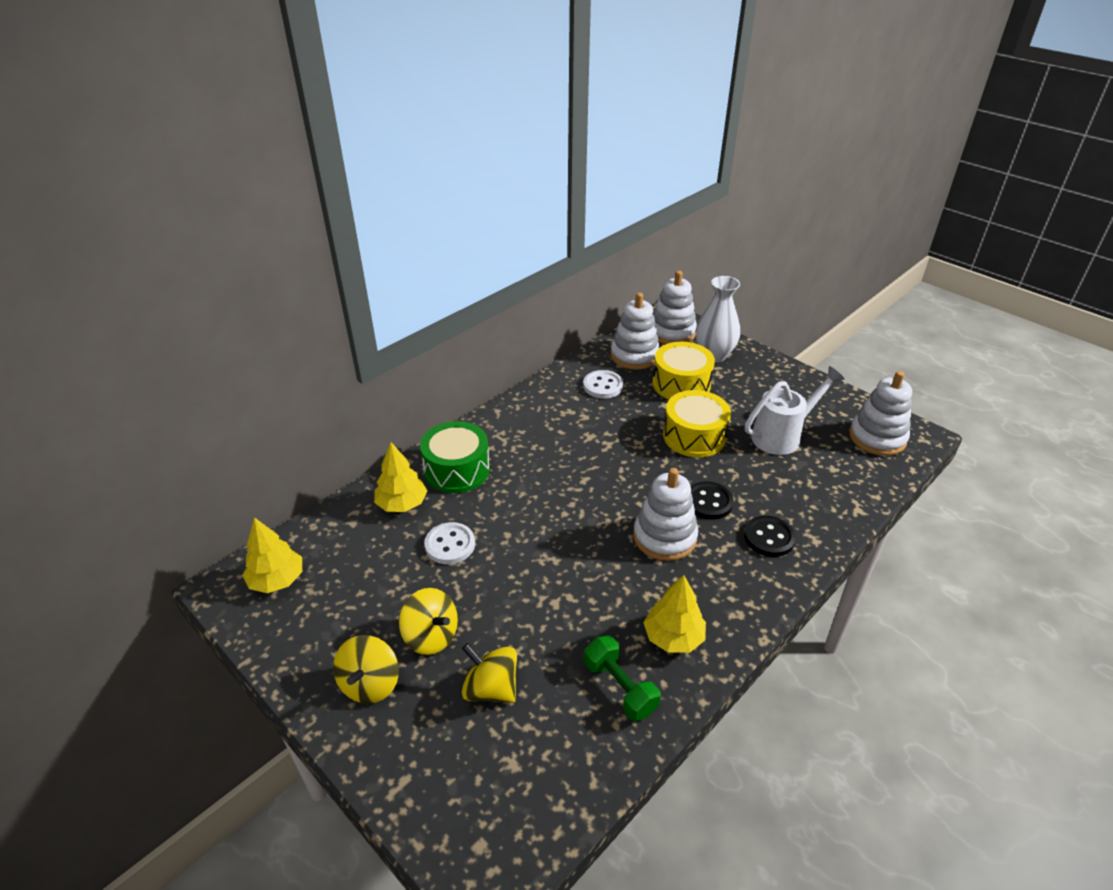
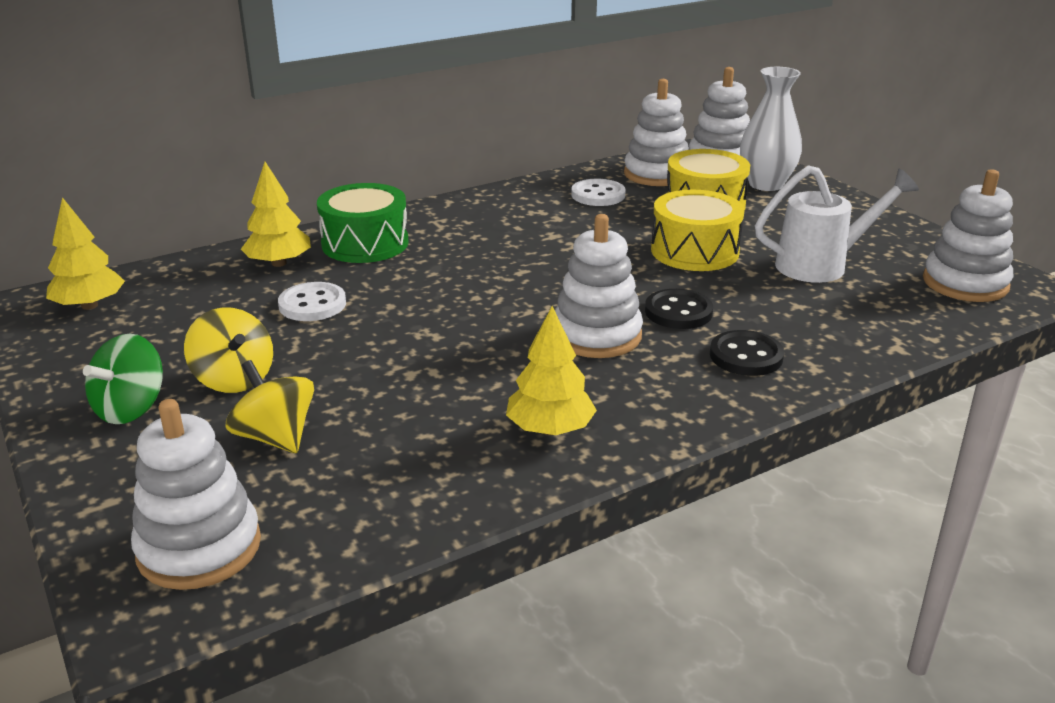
camera: 15 degrees right, 10 degrees down
yellow spinning top [333,635,399,704] -> green spinning top [83,334,163,424]
green dumbbell [584,636,661,721] -> none
none -> white stacking toy [131,399,261,590]

